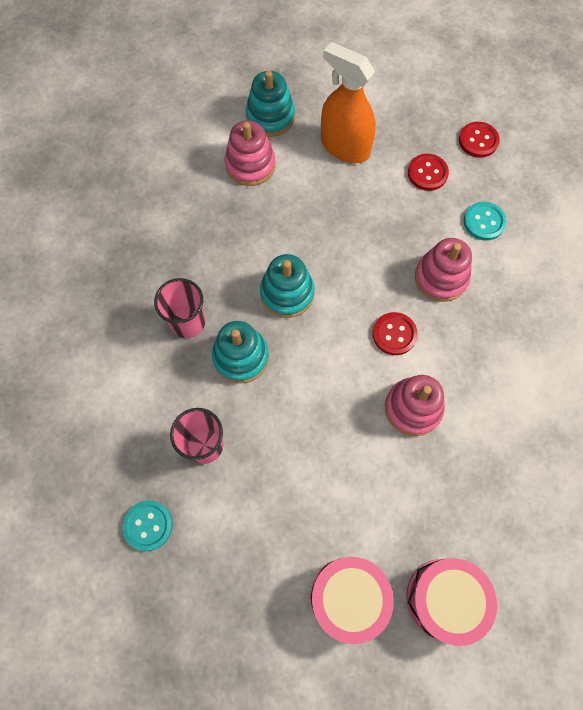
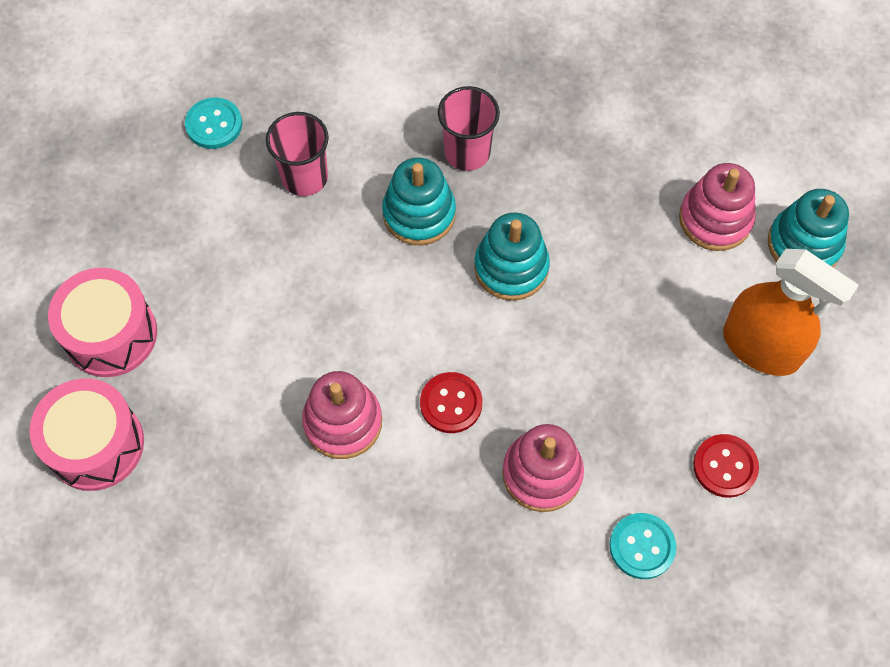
camera: 90 degrees right, 5 degrees down
orange spray bottle [321,42,376,163] -> orange spray bottle turned 90 degrees clockwise [723,249,859,376]
red button [459,122,500,158] -> none

